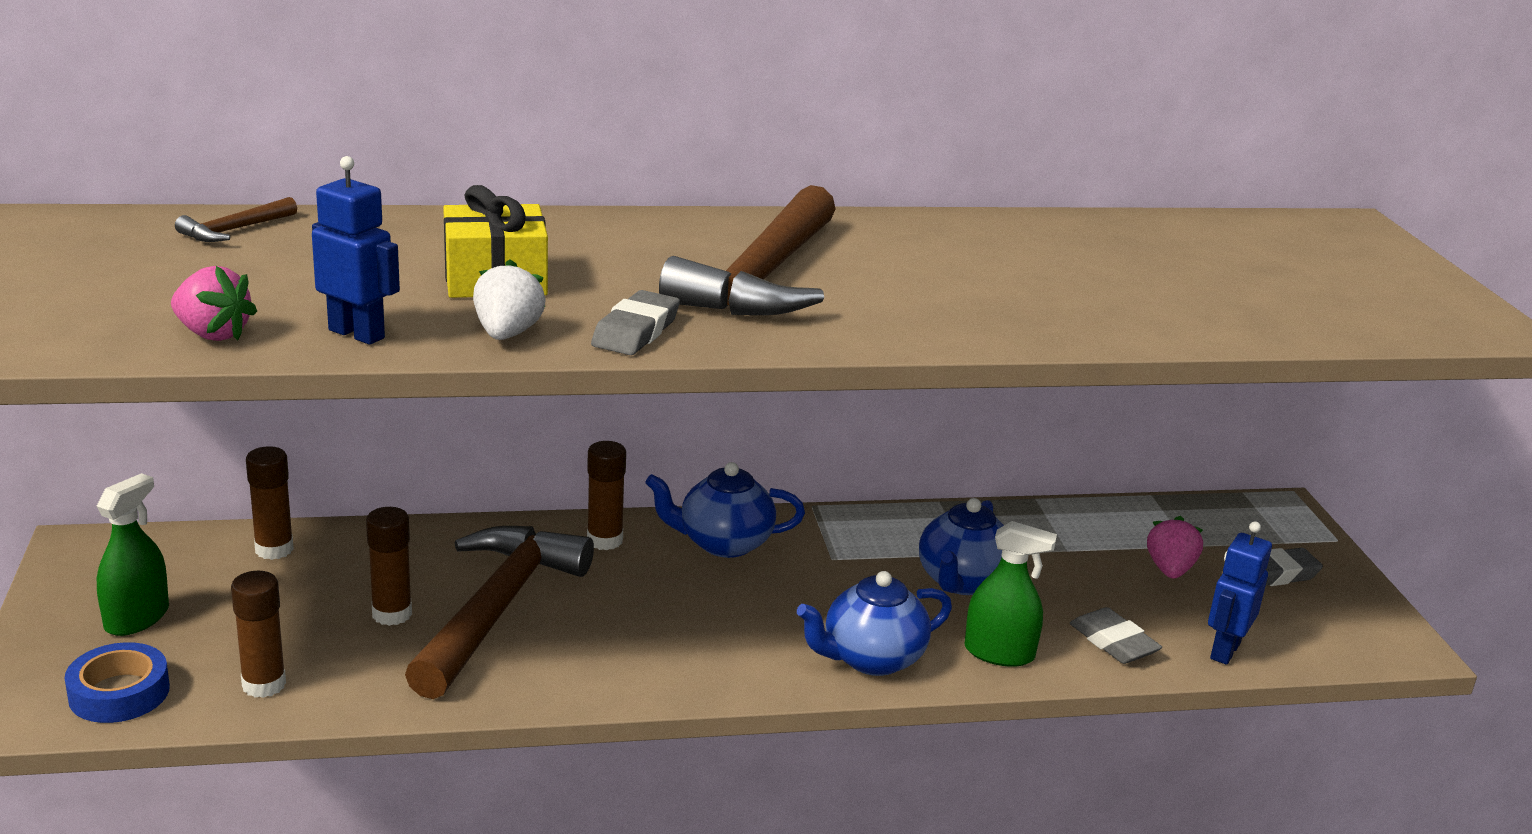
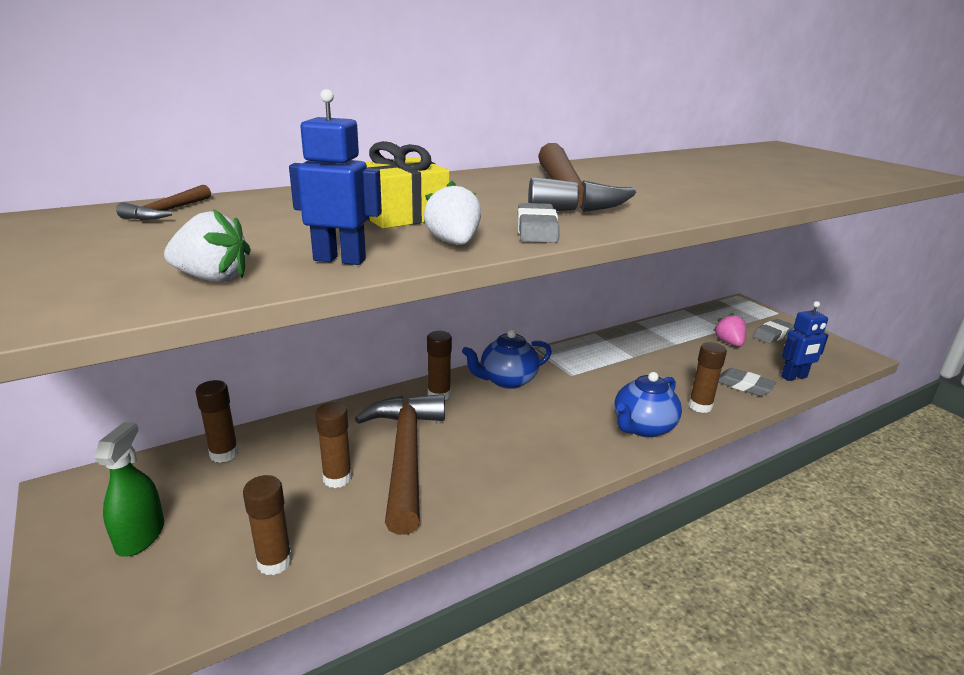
camera: 20 degrees left, 0 degrees up
blue tape [64,642,170,723] -> none
pink strawberry [171,266,257,341] -> white strawberry [164,209,251,282]
blue teapot [919,498,1004,595] -> none
green spray bottle [965,521,1057,667] -> brown glue stick [689,342,727,413]
blue robot [1208,521,1272,665] -> blue robot turned 120 degrees counterclockwise [781,301,828,381]

